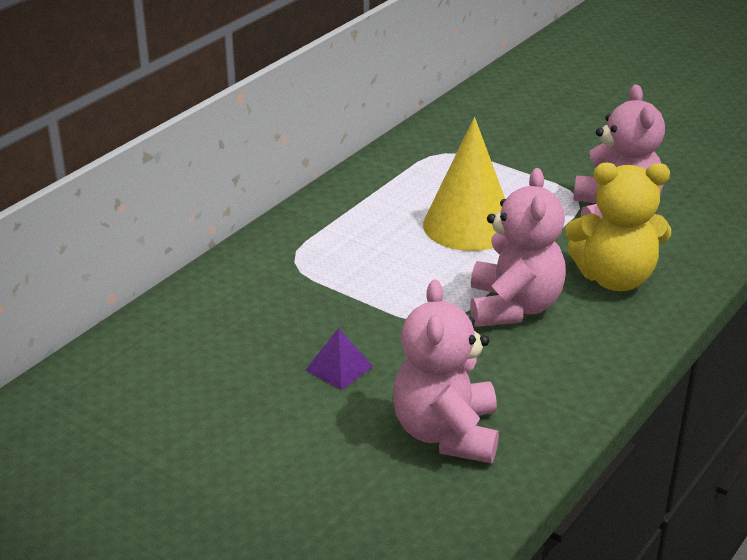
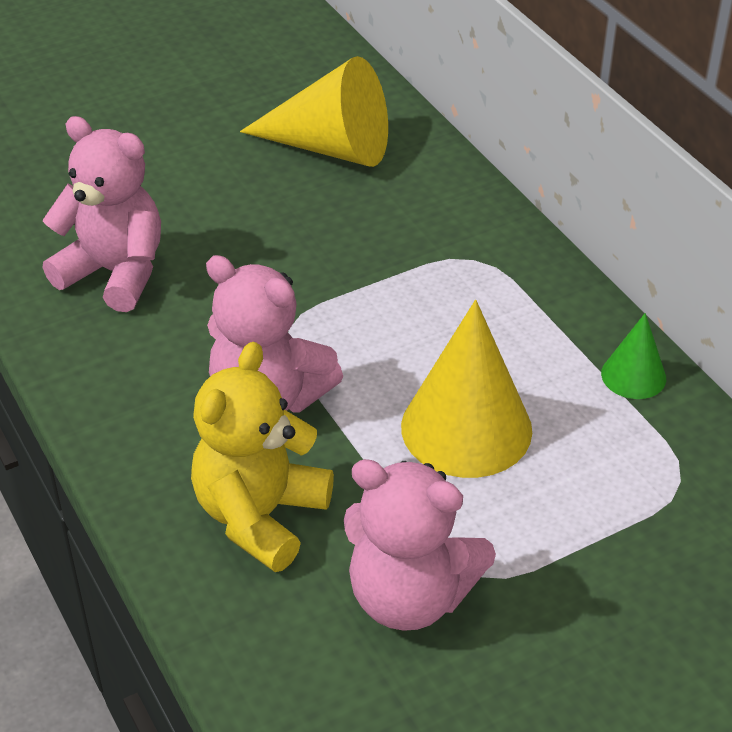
camera: 115 degrees right, 10 degrees up
purple pyramid [306,328,373,390] -> none
none -> yellow cone [240,56,388,167]
none -> green cone [601,313,666,399]

